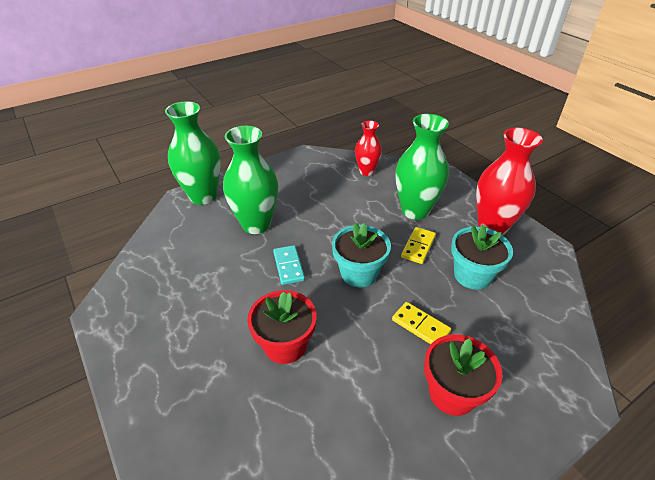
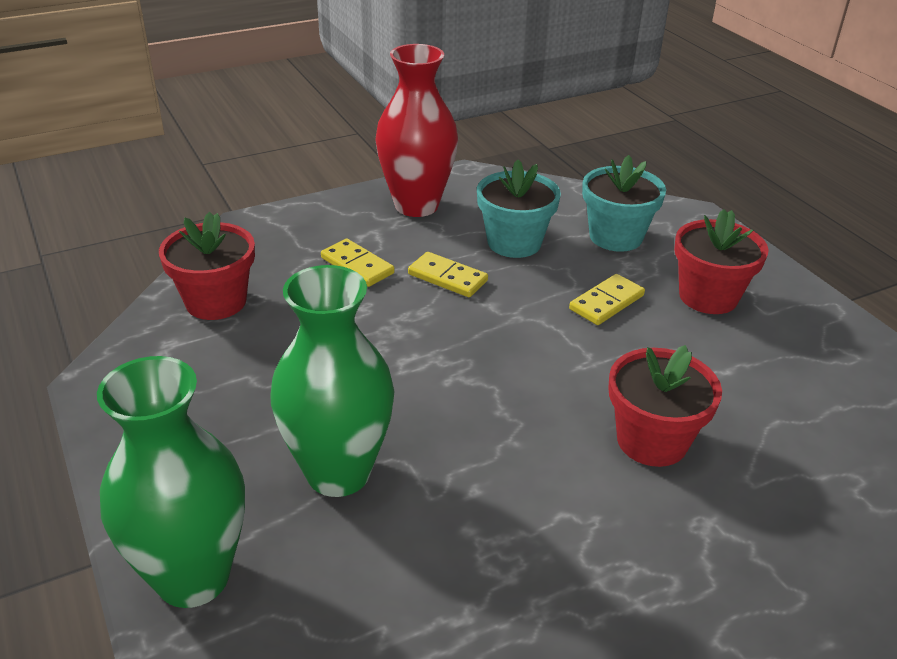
camera: 85 degrees left, 5 degrees down
turquoise domino [273,245,305,285] -> none
turquoise flower pot [332,222,391,287] -> turquoise flower pot moved to [582,155,666,252]
red vase [355,120,382,176] -> red flower pot [159,212,255,320]
green vase [395,114,449,220] -> yellow domino [321,239,395,287]

